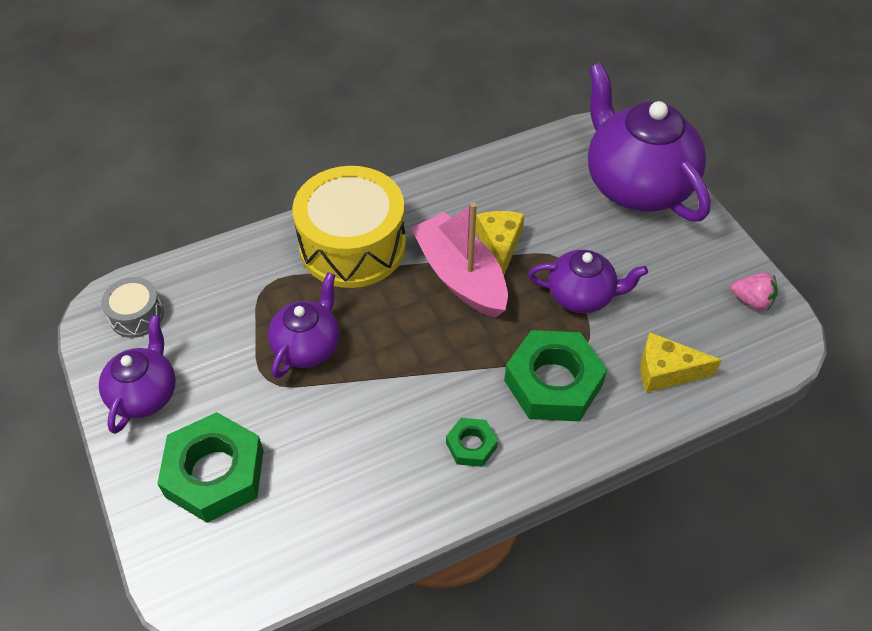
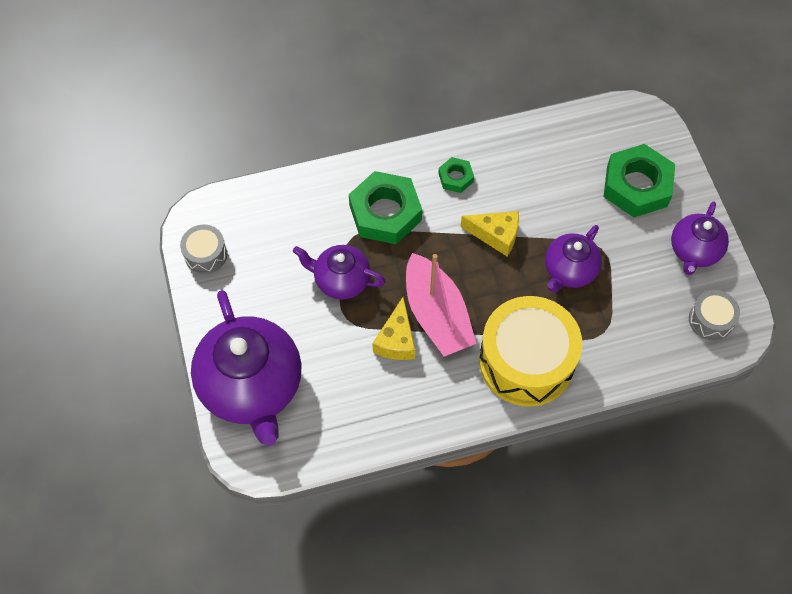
camera: 170 degrees left, 10 degrees up
yellow cheese [640,332,722,393] -> yellow cheese moved to [461,211,519,256]
pink strawberry [731,272,778,310] -> grey drum [180,225,227,274]

